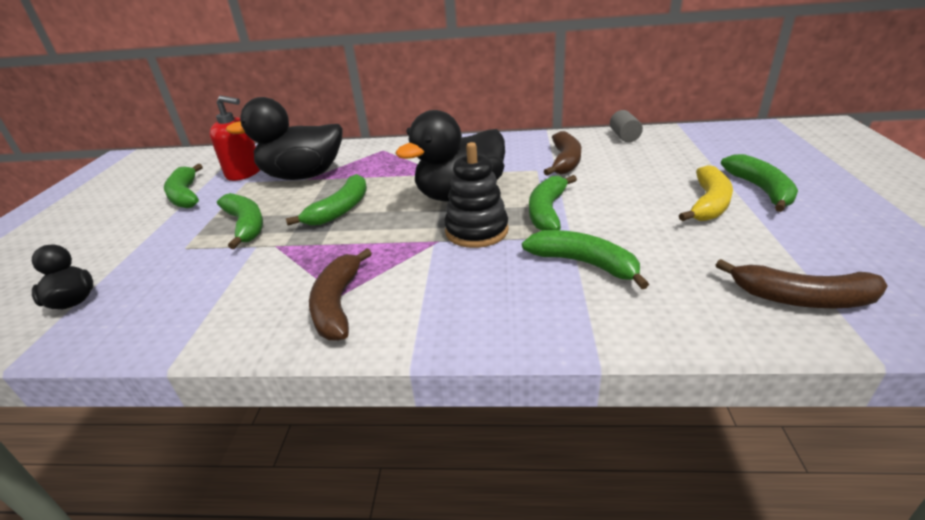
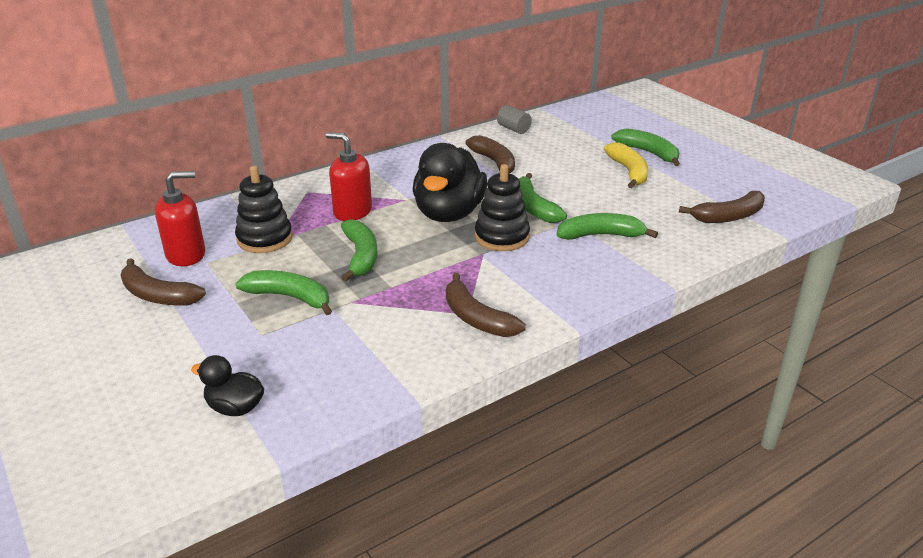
camera: 40 degrees left, 0 degrees up
green banana [164,164,203,208] -> brown banana [121,258,206,306]
black duck [226,97,343,180] -> black stacking toy [235,166,293,253]
none -> red soap dispenser [326,132,372,221]

